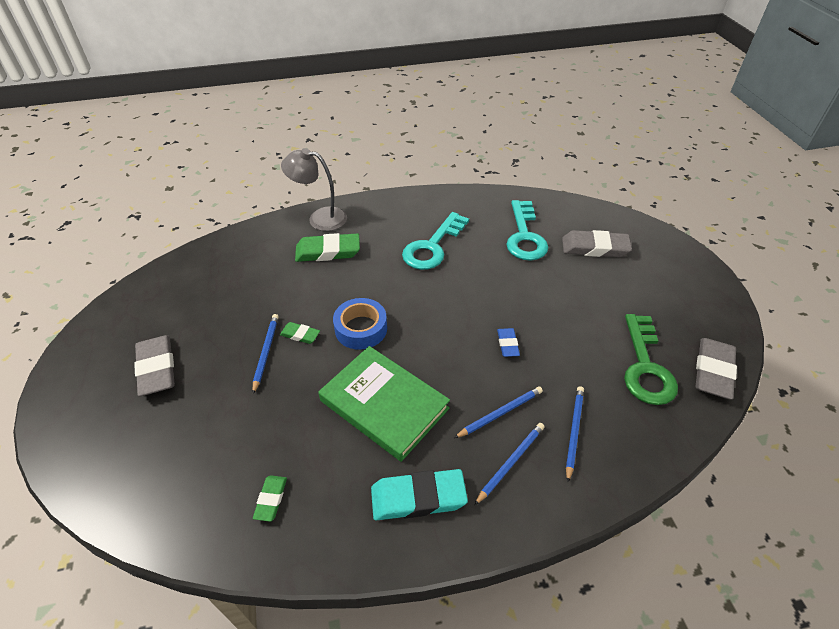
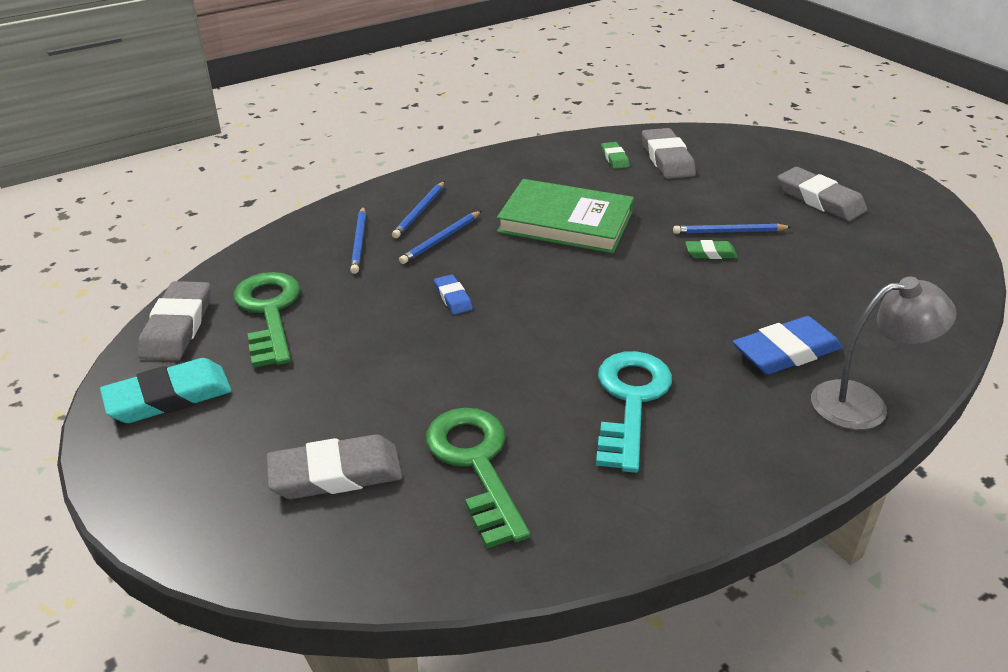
camera: 160 degrees right, 10 degrees down
blue pencil [252,314,279,394] -> blue pencil turned 105 degrees clockwise [673,223,791,234]
green eraser [295,233,360,262] -> blue eraser [733,316,843,374]
blue tape [333,298,387,350] -> none
turquoise eraser [371,469,468,520] -> turquoise eraser moved to [100,358,232,423]
turquoise key [507,200,548,261] -> green key [426,408,530,549]
none -> grey eraser [642,128,696,179]

